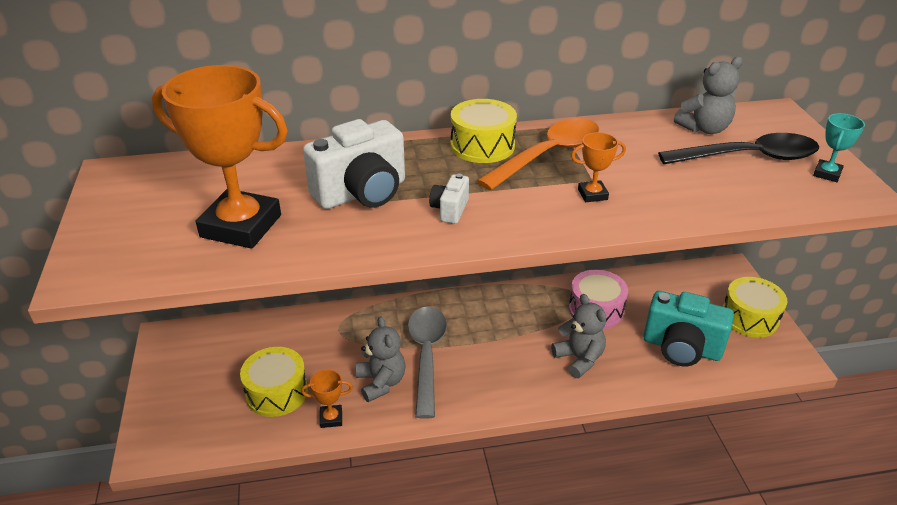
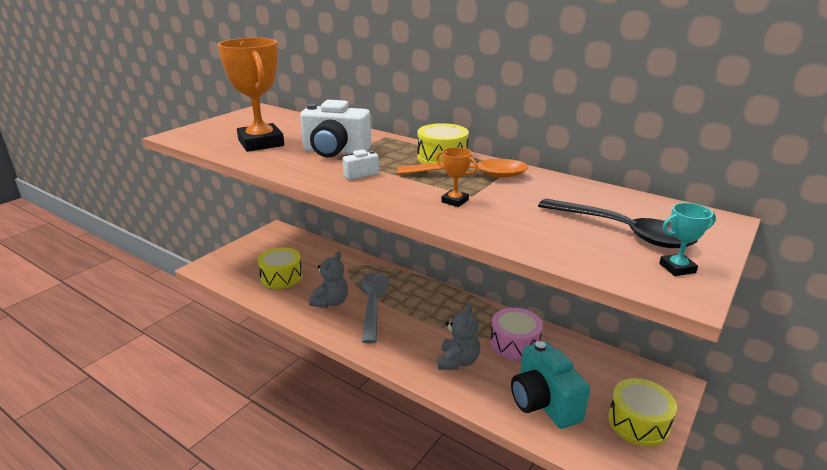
camera: 45 degrees right, 10 degrees down
orange trophy [301,370,353,428] -> none
grey spoon [408,307,447,419] -> grey spoon turned 45 degrees counterclockwise [360,273,389,344]
grey teddy bear [674,57,743,134] -> none

